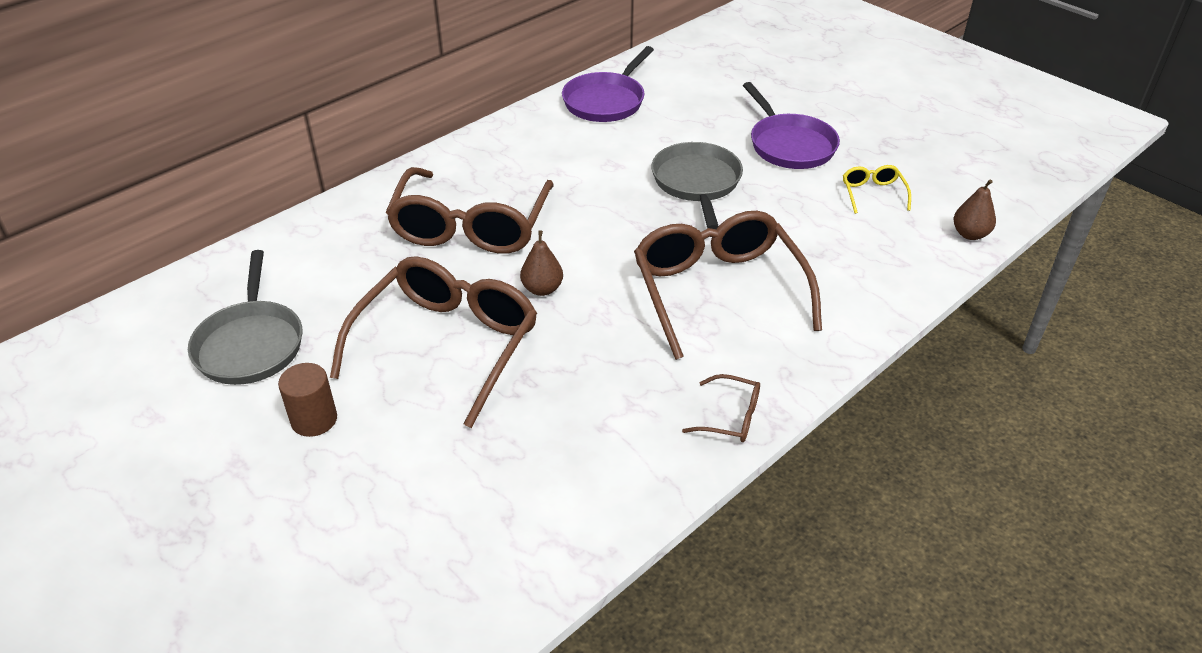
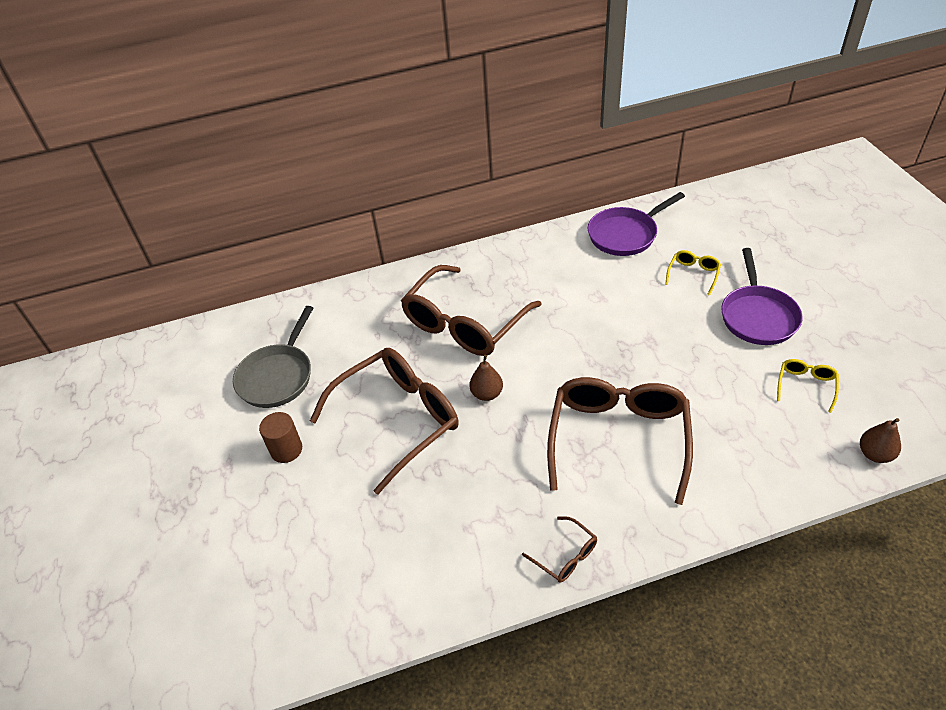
camera: 30 degrees right, 5 degrees up
grey pan [651,142,743,229] -> none
none -> yellow glasses [665,250,721,296]

